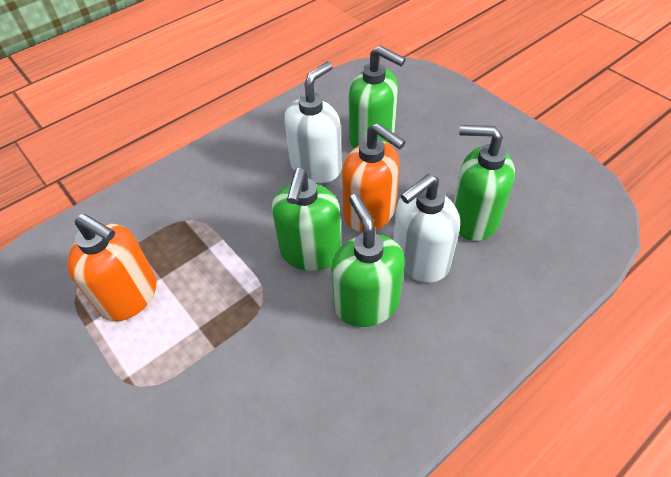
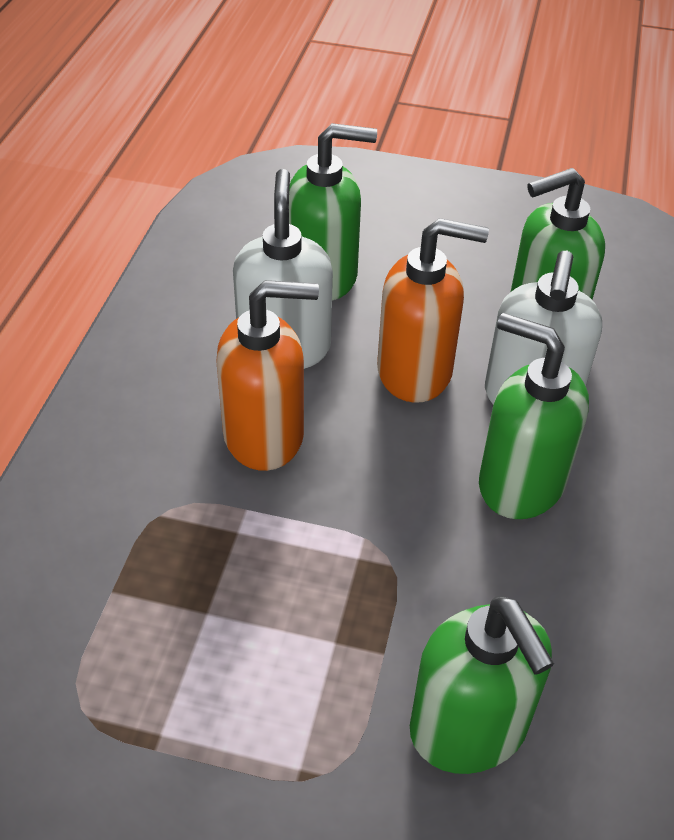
camera: 40 degrees left, 5 degrees down
orange soap dispenser [67,214,156,321] -> orange soap dispenser moved to [217,280,319,471]
green soap dispenser [272,168,342,271] -> green soap dispenser moved to [410,596,554,774]

